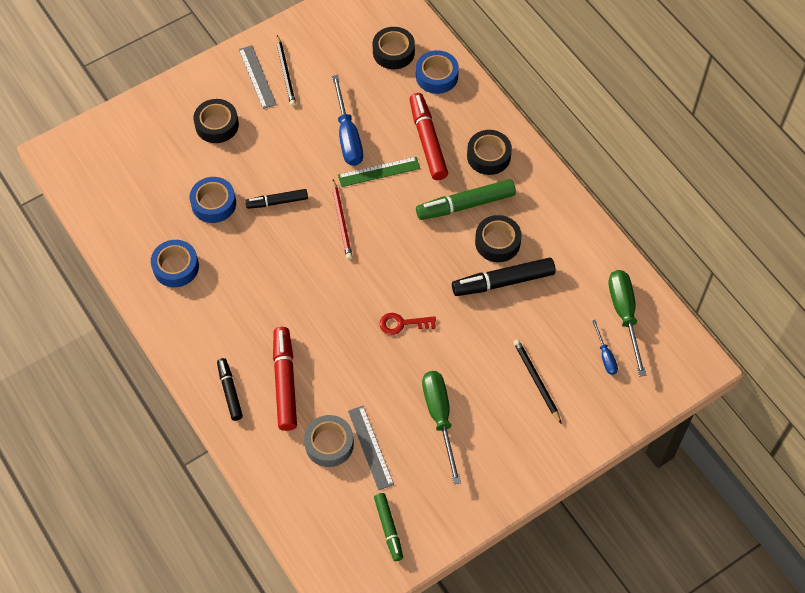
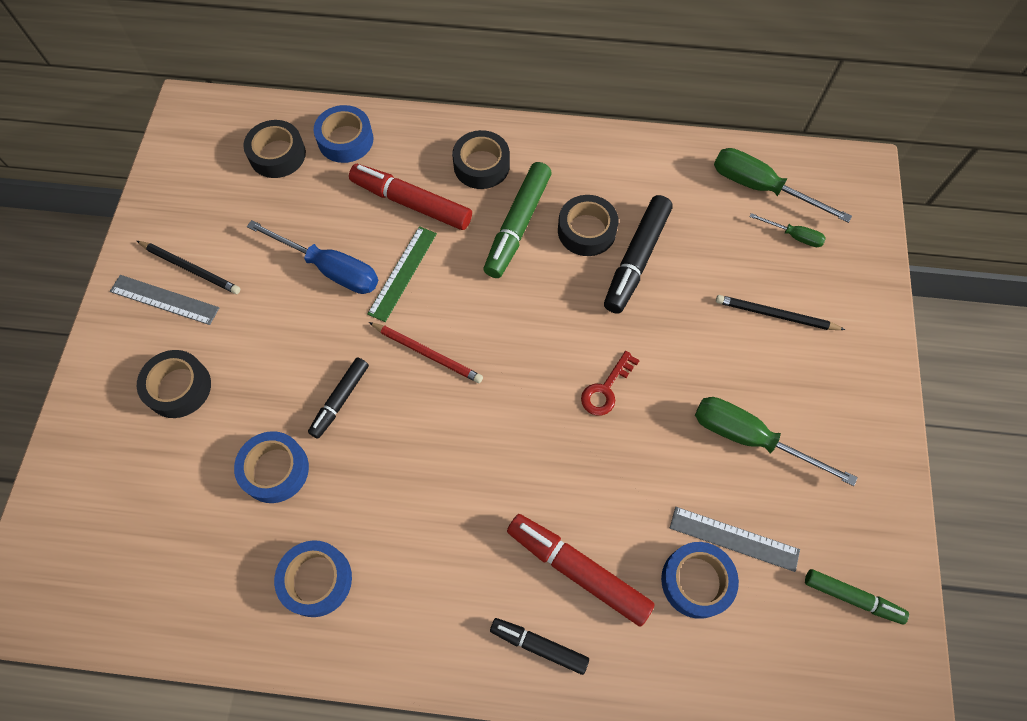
camera: 50 degrees left, 5 degrees up
grey tape [304,415,354,467] -> blue tape [661,542,739,619]
blue screwdriver [592,320,618,375] -> green screwdriver [749,213,826,247]

